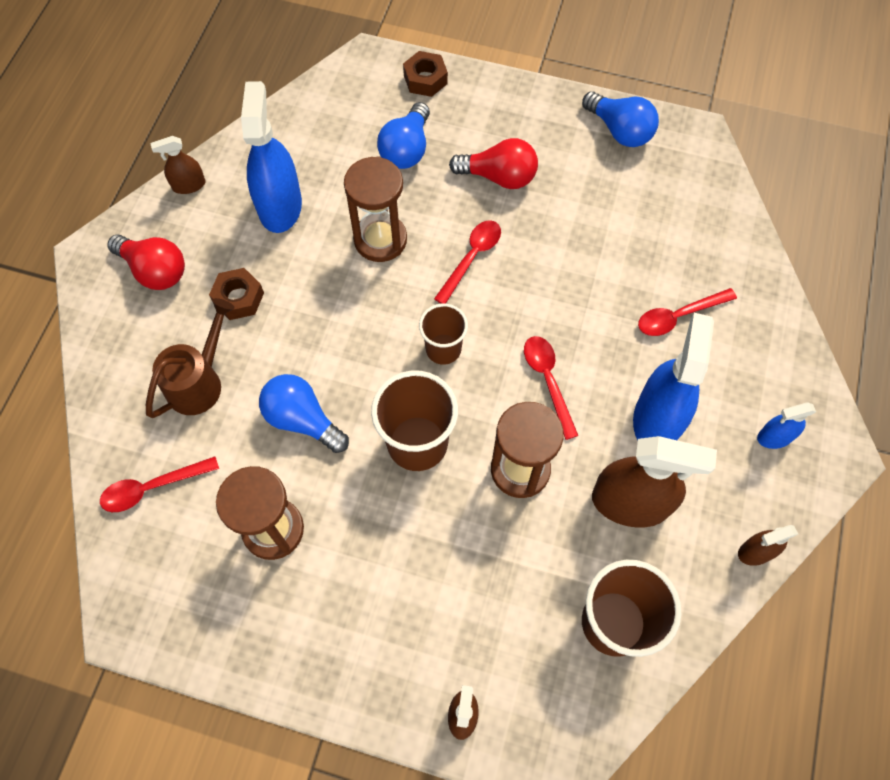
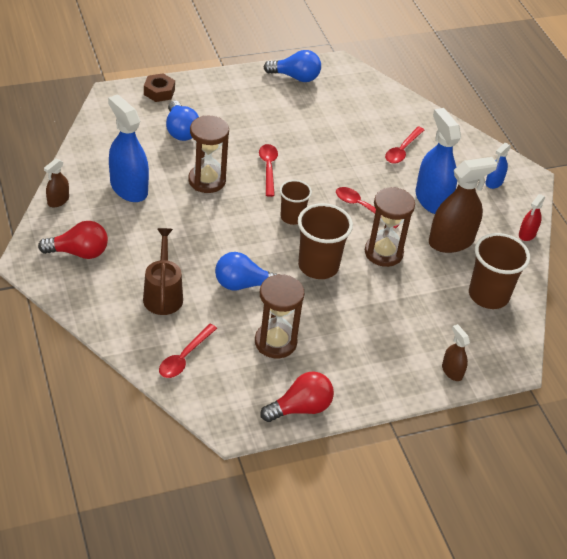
camera: 40 degrees left, 20 degrees down
brown nut [209,268,264,320] -> none
red light bulb [449,138,538,189] -> red light bulb moved to [260,371,334,422]
brown spray bottle [738,525,798,566] -> red spray bottle [519,194,545,241]

